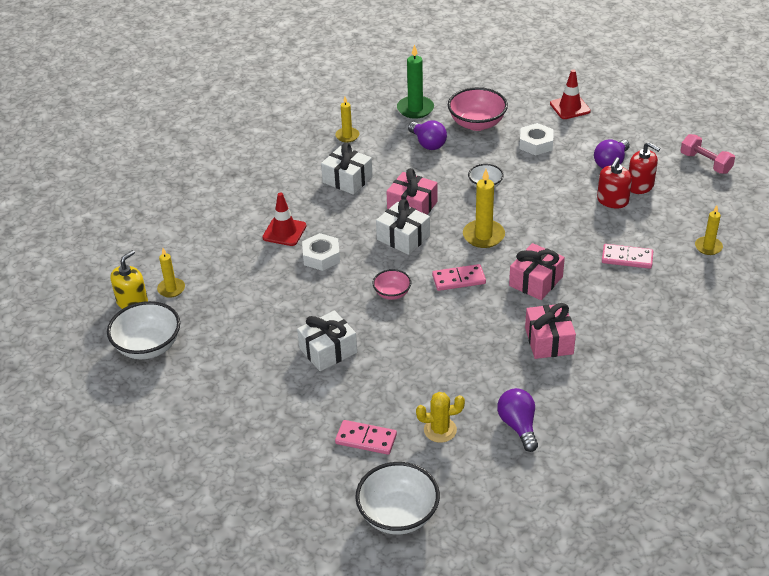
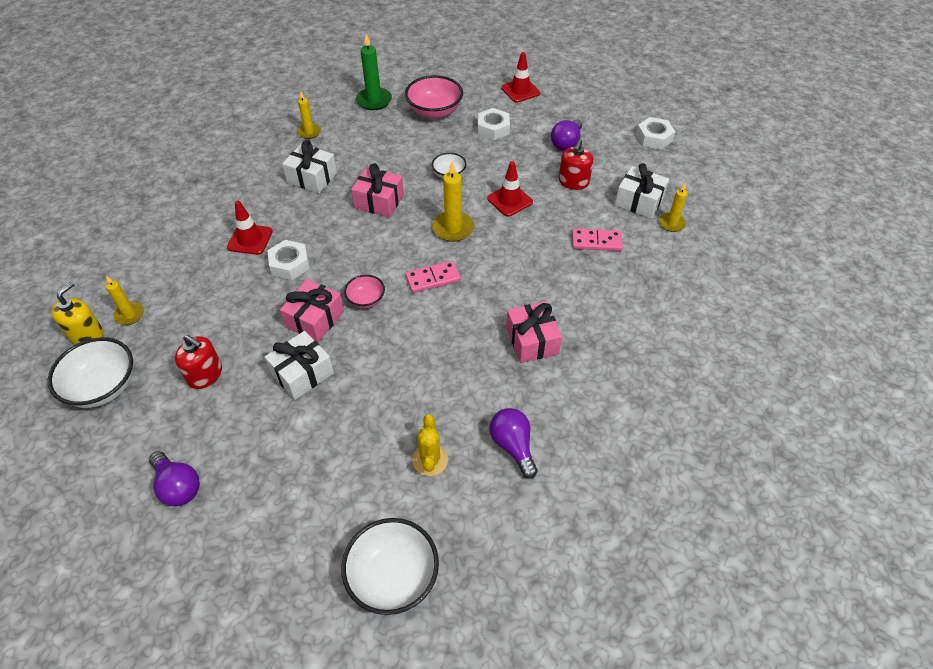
camera: 10 degrees left, 10 degrees up
pink domino [335,420,397,455] -> none
white gift [376,199,430,255] -> white gift moved to [615,163,669,219]
purple light bulb [408,121,447,150] -> purple light bulb moved to [149,451,200,506]
yellow cactus [416,392,465,443] -> yellow cactus turned 75 degrees counterclockwise [412,414,448,476]
pink gift [509,243,565,300] -> pink gift moved to [280,279,344,342]
red soap dispenser [629,142,661,194] -> red soap dispenser moved to [175,335,222,389]
pink dumbbell [680,134,735,174] -> white nut [636,117,675,149]
none -> red traffic cone [487,161,533,217]

